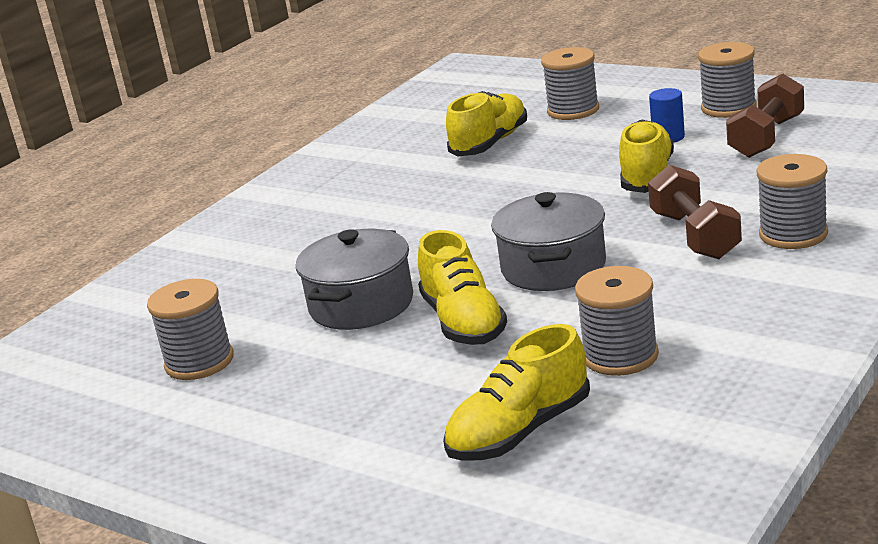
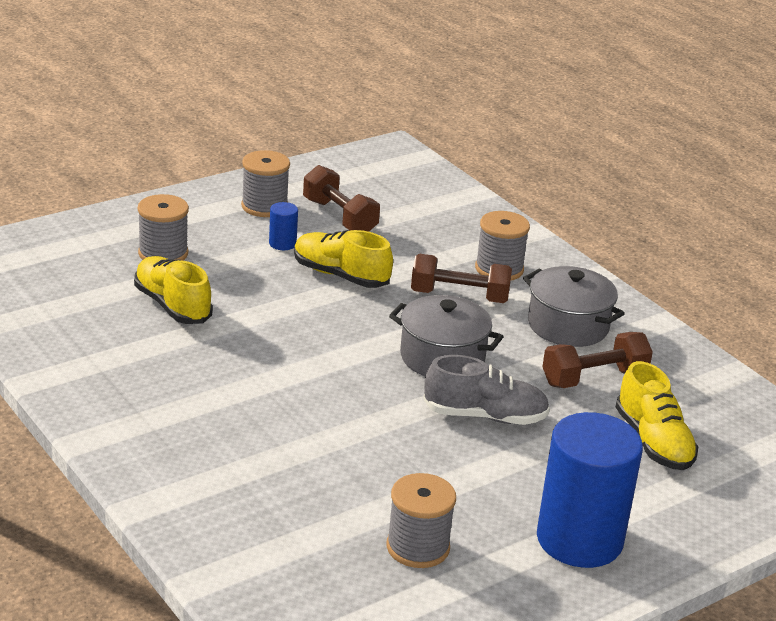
camera: 75 degrees left, 5 degrees up
grey pot [296,229,413,330] -> grey pot moved to [523,266,625,347]
yellow shoe [418,230,507,345] -> grey shoe [423,355,550,425]
grey spool [575,266,659,376] -> brown dumbbell [542,332,653,388]
none -> blue cylinder [537,412,643,568]

